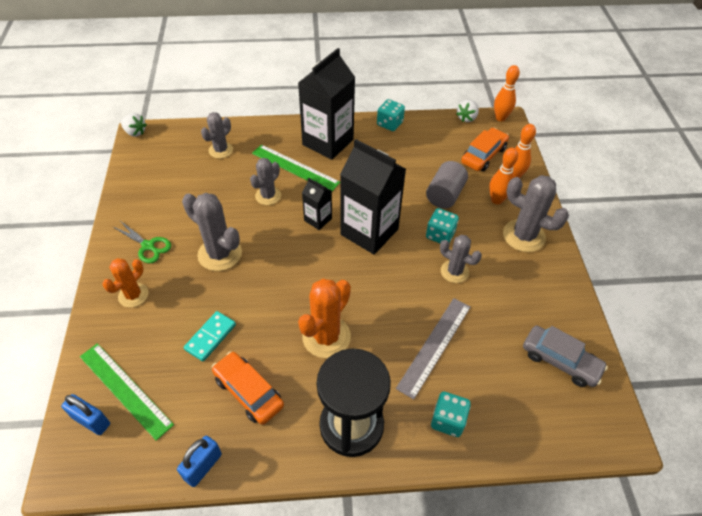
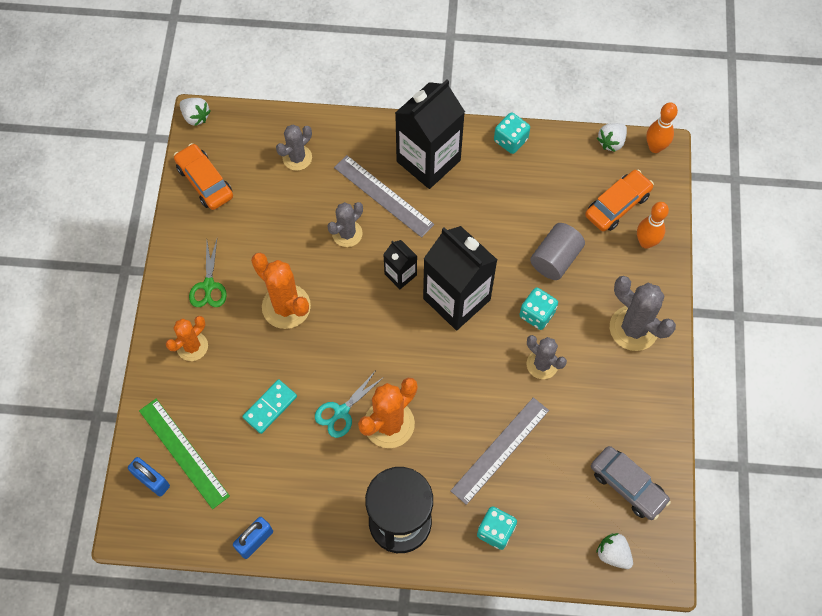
camera: 10 degrees right, 15 degrees up
green scissors [113,222,171,263] -> green scissors turned 45 degrees clockwise [189,239,227,307]
grey cactus [182,193,242,271] -> orange cactus [251,253,311,329]
orange car [212,351,284,425] -> orange car moved to [174,143,233,210]
green ruler [252,144,340,191] -> grey ruler [334,155,434,238]
orange bowling pin [489,148,518,205] -> none
none -> turquoise scissors [315,372,384,438]
none -> white strawberry [596,533,633,569]

